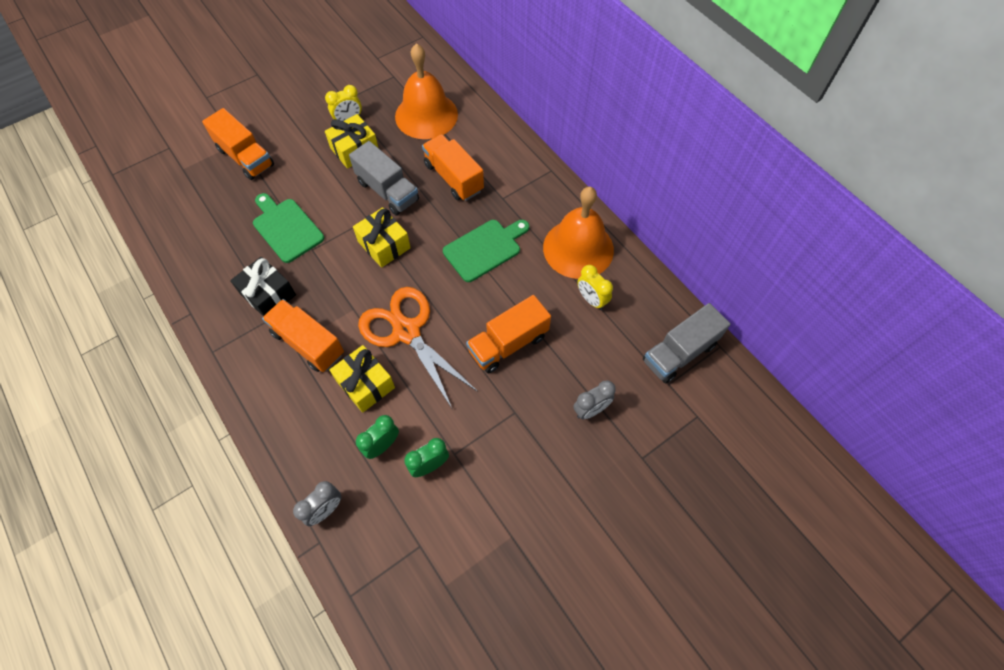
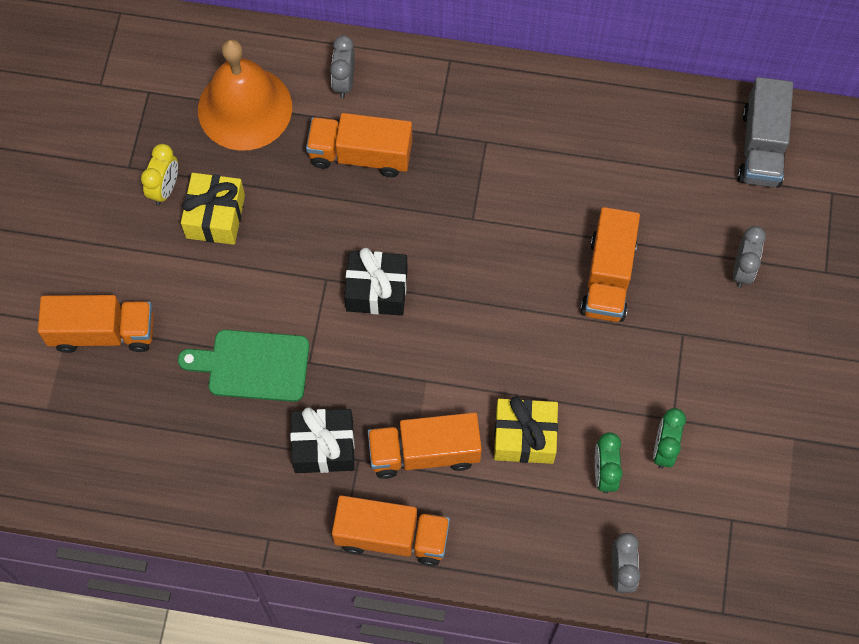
camera: 45 degrees left, 5 degrees up
grey truck [349,141,419,216] -> none
yellow gift [353,207,411,268] -> black gift [344,248,408,316]
orange scissors [358,287,478,410] -> none
green cutting board [443,220,529,282] -> none
orange bell [543,187,614,279] -> none
yellow clock [578,265,613,310] -> none
none -> grey clock [330,35,355,99]
none -> orange truck [332,495,450,566]

